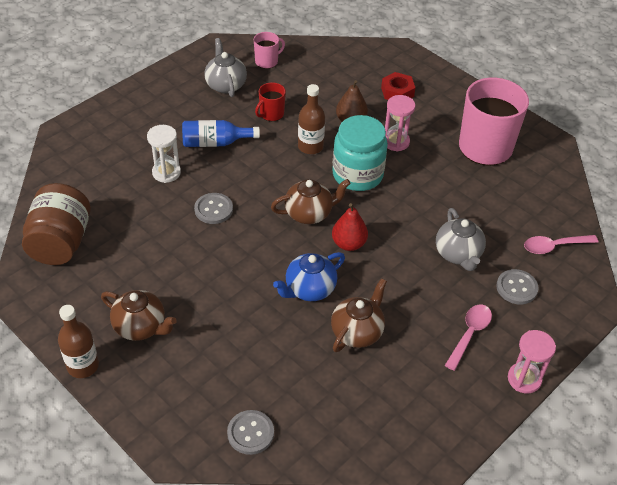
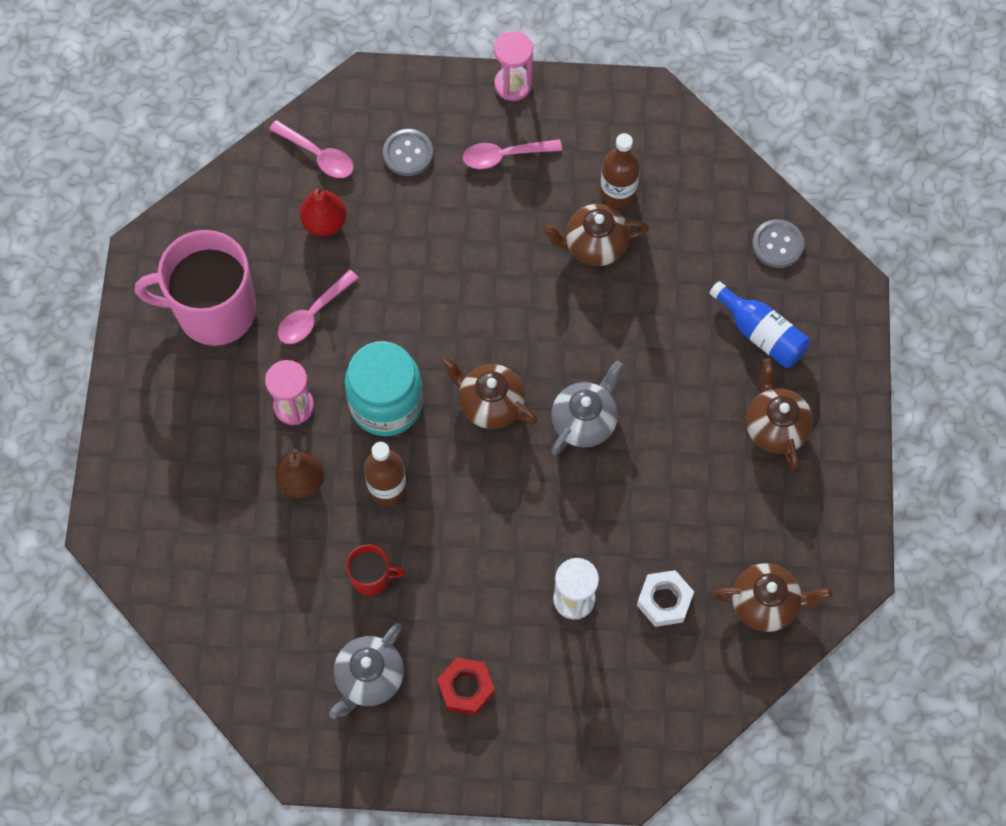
camera: 130 degrees left, 20 degrees up
brown jar [22,183,91,265] -> brown teapot [711,563,832,632]
brown bottle [58,305,99,378] -> brown bottle moved to [600,133,640,208]
blue bottle [182,120,260,147] -> blue bottle moved to [710,281,810,368]
grey button [194,193,233,224] -> none
pink mug [254,32,285,69] -> none
blue teapot [273,252,345,301] -> none
red pear [332,203,368,251] -> red pear moved to [300,186,347,237]
red nut [381,72,415,100] -> red nut moved to [437,658,495,715]
grey teapot [436,208,486,271] -> grey teapot moved to [551,361,623,455]
none -> pink spoon [278,270,359,344]
none -> white nut [637,570,694,627]

